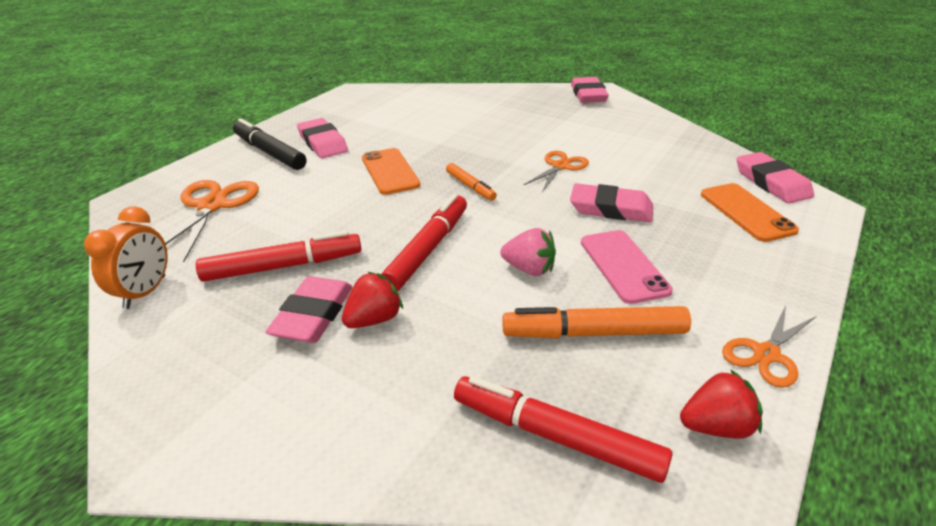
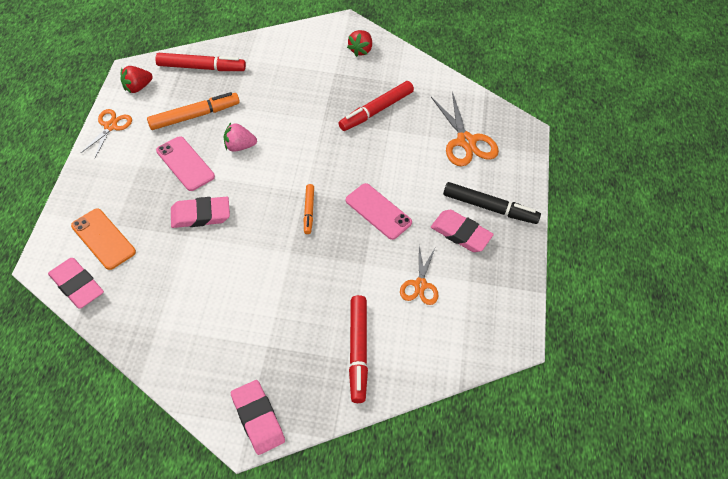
camera: 150 degrees right, 20 degrees up
orange clock [84,206,168,309] -> none
pink eraser [266,276,352,343] -> none
red strawberry [342,272,403,328] -> red strawberry moved to [347,30,372,57]
orange phone [362,148,420,195] -> pink phone [346,183,412,240]
red marker [381,194,467,291] -> red marker moved to [349,295,368,403]
orange marker [446,163,497,201] -> orange marker turned 120 degrees counterclockwise [304,184,314,234]
orange scissors [524,151,589,192] -> orange scissors moved to [400,246,439,305]

